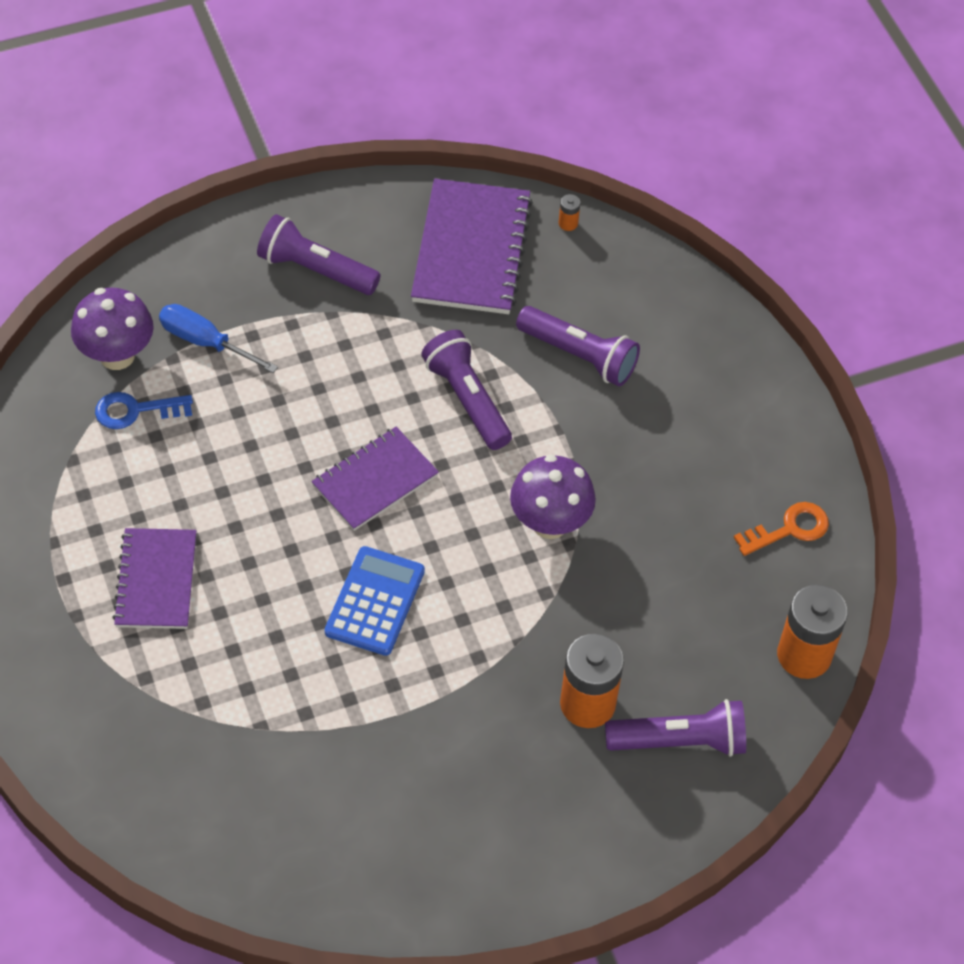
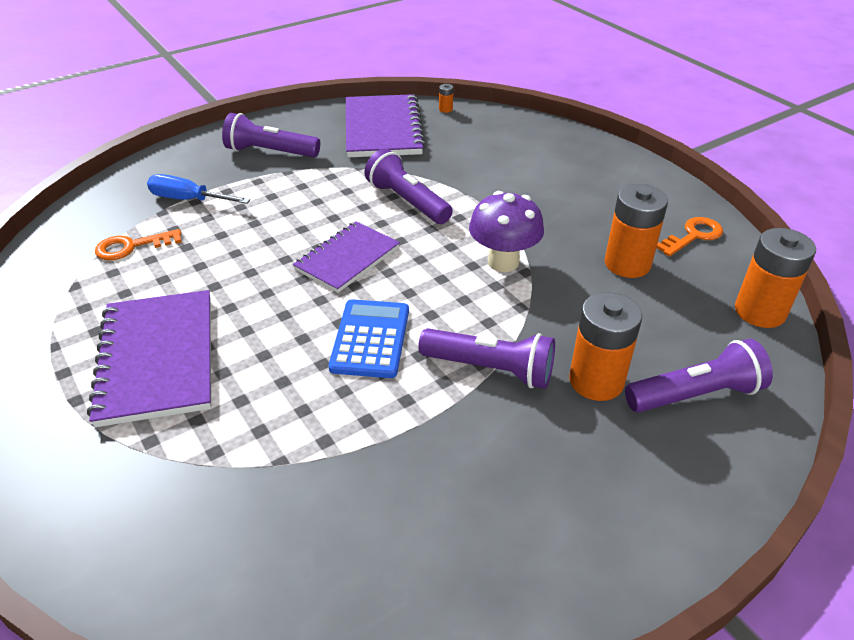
camera: 10 degrees left, 15 degrees down
purple mushroom [71,288,154,370] -> none
blue key [95,392,193,429] -> orange key [95,229,182,260]
purple notebook [112,528,196,629] -> purple notebook [87,290,211,427], size x1.52
purple flashlight [516,306,640,386] -> purple flashlight moved to [418,328,555,389]
none -> orange battery [605,184,668,278]

